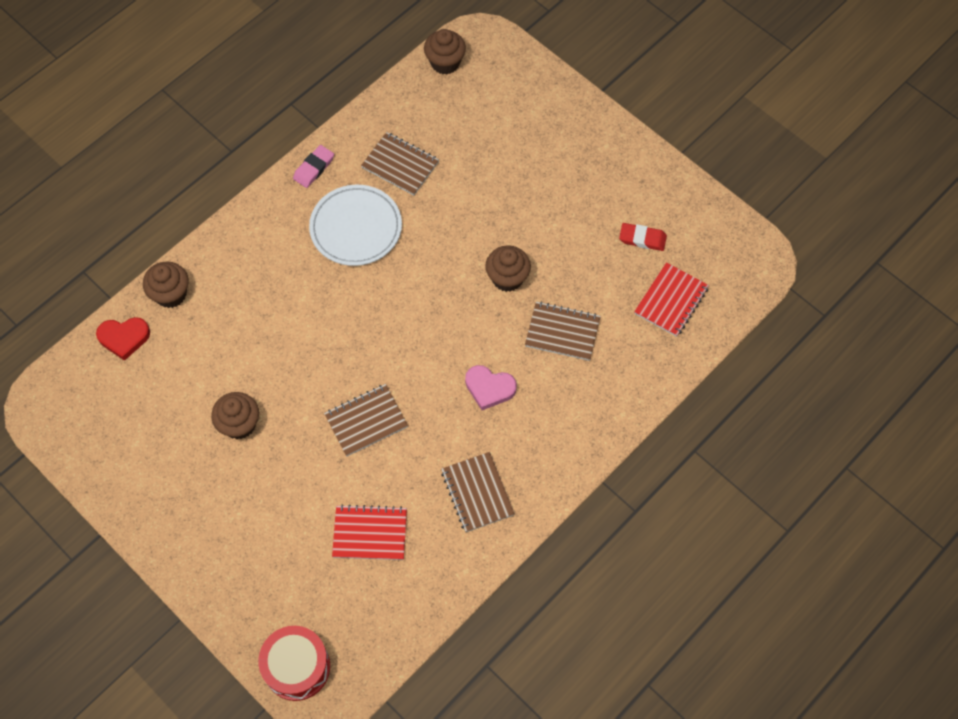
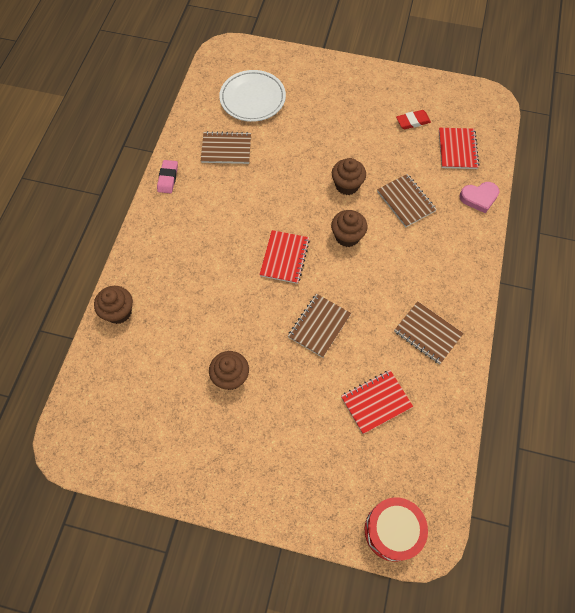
camera: 30 degrees left, 0 degrees up
red heart [96,317,150,361] -> none
white plate [309,185,402,266] -> white plate moved to [219,70,286,122]
brown cupcake [424,29,466,75] -> brown cupcake moved to [331,210,367,247]
pink heart [465,365,517,410] -> pink heart moved to [459,182,499,213]
brown notebook [525,301,601,361] -> brown notebook turned 75 degrees clockwise [377,174,437,227]
none -> red notebook [259,230,310,284]

